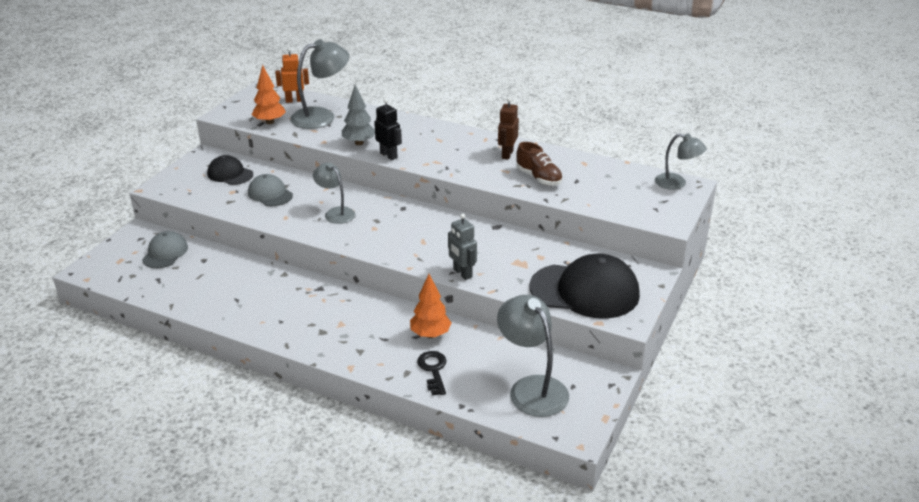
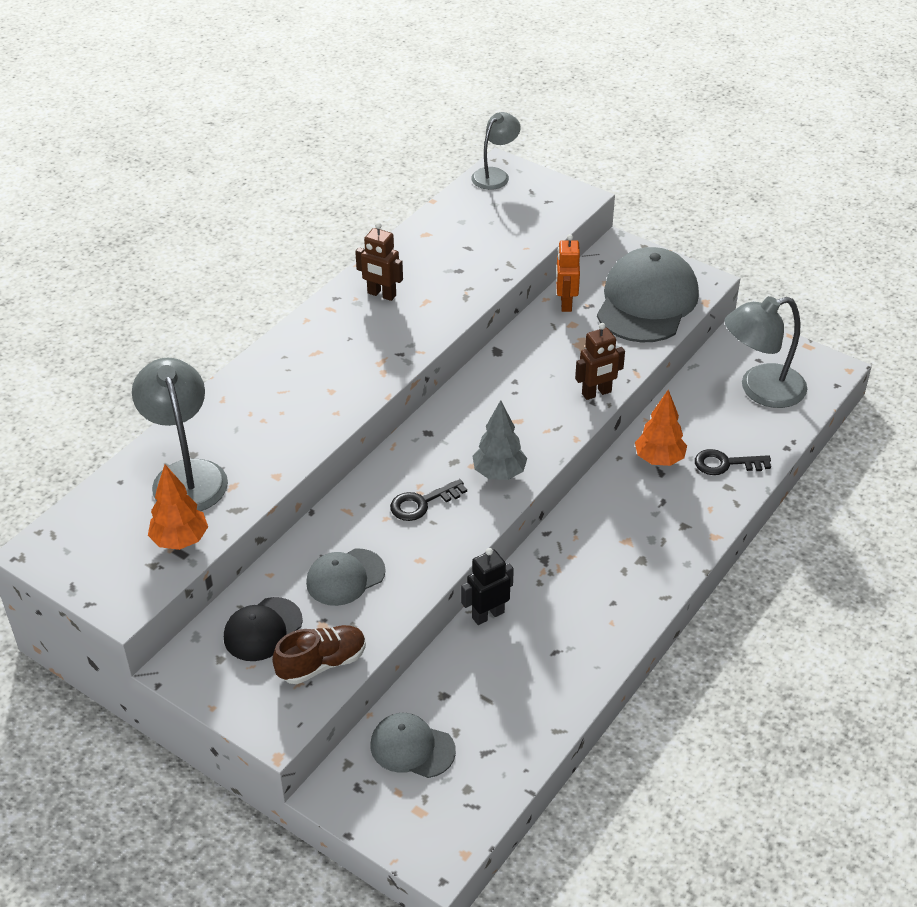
camera: 80 degrees left, 10 degrees up
orange robot [275,48,309,103] -> orange robot moved to [556,234,580,312]
grey lamp [313,163,355,224] -> black key [390,479,467,521]
grey tree [342,85,375,145] -> grey tree moved to [472,400,527,480]
black robot [374,99,402,160] -> black robot moved to [461,548,514,625]
grey robot [448,213,477,280] -> brown robot [575,323,625,400]
brown shoe [516,142,563,186] -> brown shoe moved to [272,625,366,684]
black cap [530,254,640,319] -> grey cap [597,247,699,342]

